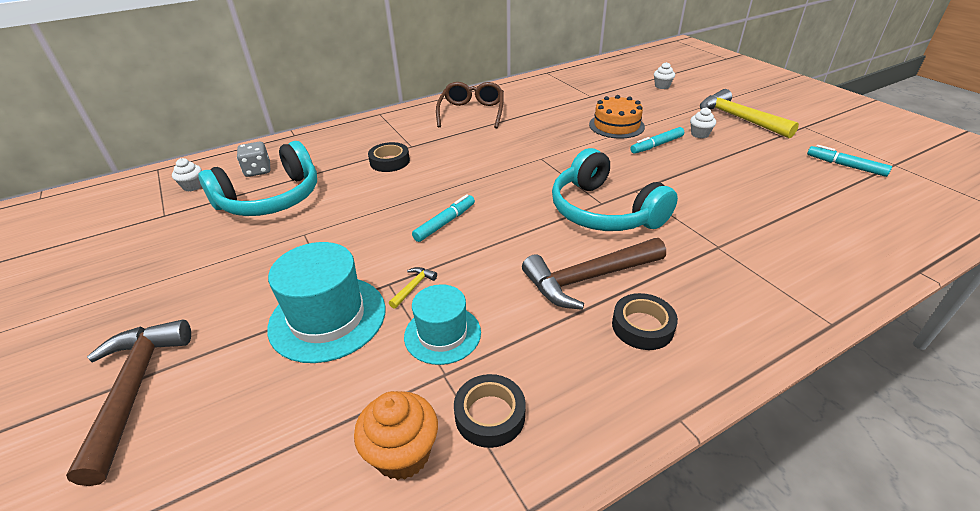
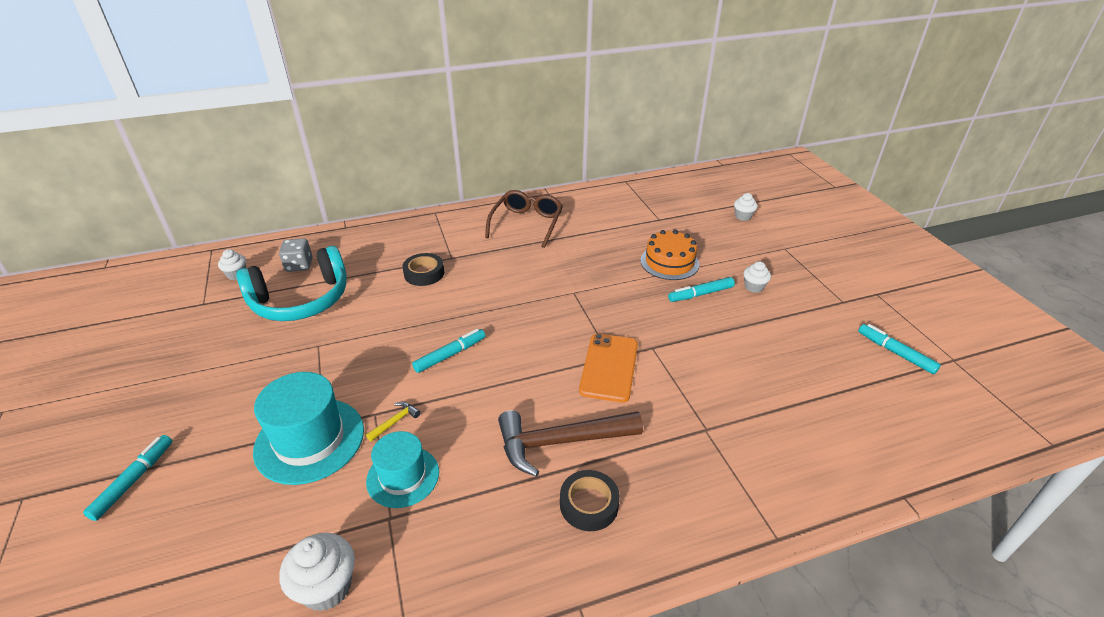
camera: 10 degrees right, 0 degrees up
brown hammer [66,320,191,486] -> turquoise marker [83,435,173,521]
orange cupcake [354,391,438,480] -> white cupcake [279,533,355,611]
black tape [454,374,526,448] -> none
turquoise headphones [552,148,678,231] -> orange phone [579,334,638,403]
yellow hammer [700,89,799,138] -> none

